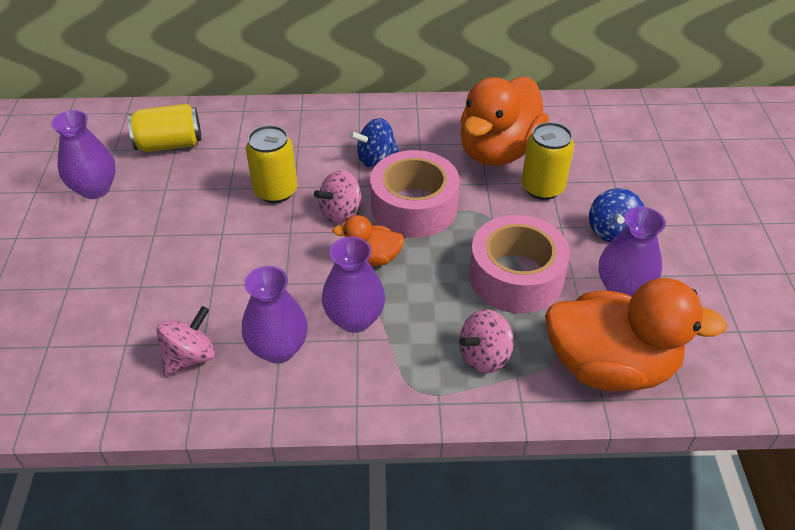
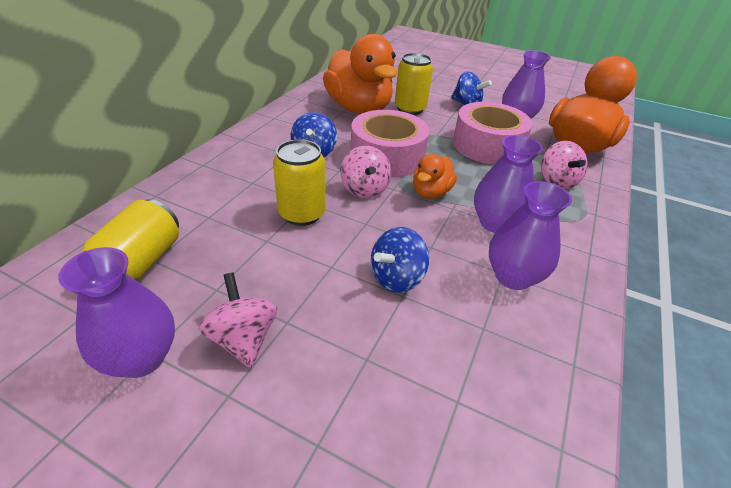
camera: 65 degrees left, 5 degrees down
pink spinning top [156,306,215,376] -> pink spinning top moved to [199,273,277,368]
none -> blue spinning top [371,227,429,293]

